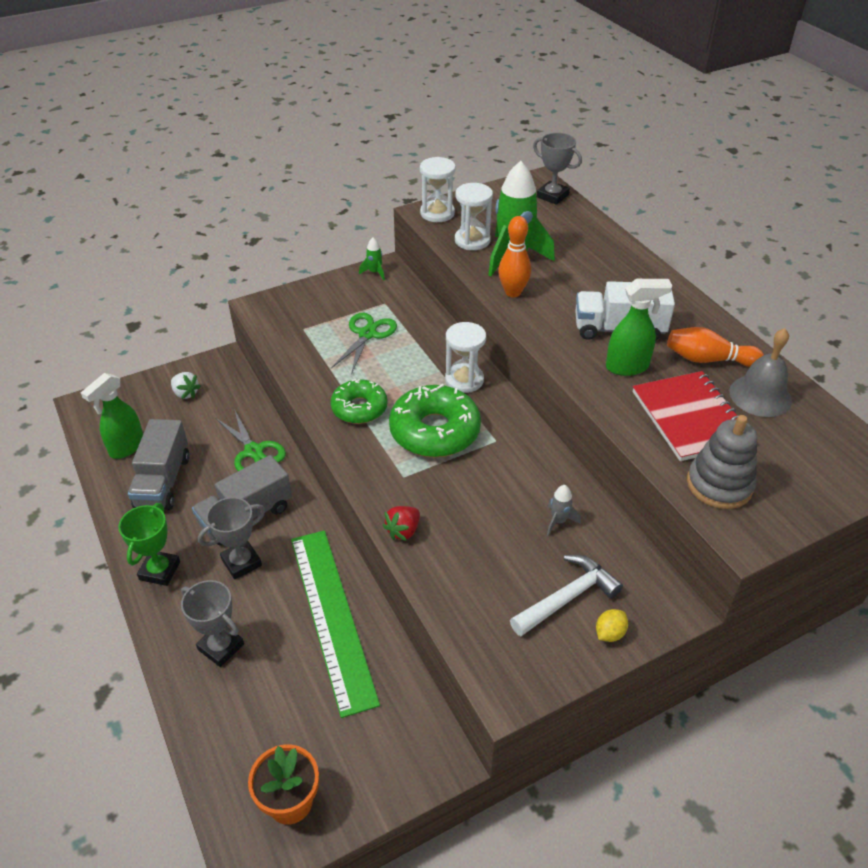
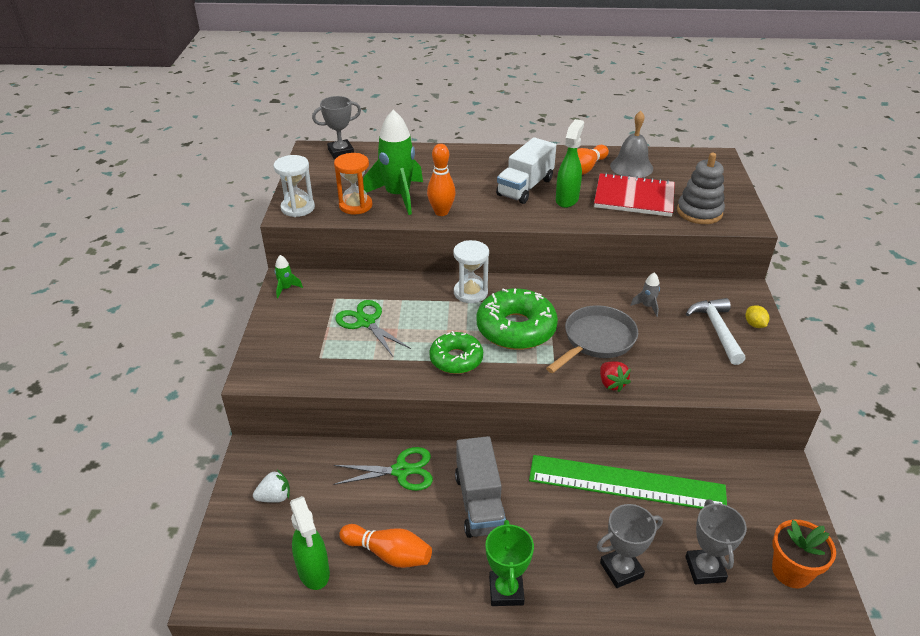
camera: 60 degrees left, 5 degrees down
green trophy [118,503,180,586] -> green trophy turned 45 degrees clockwise [485,520,534,606]
grey truck [128,419,190,510] -> orange bowling pin [339,524,432,568]
grey trophy [198,497,266,580] -> grey trophy moved to [685,499,747,584]
white hourglass [455,183,493,250] -> orange hourglass [334,153,372,214]
none -> grey pan [546,305,638,373]

